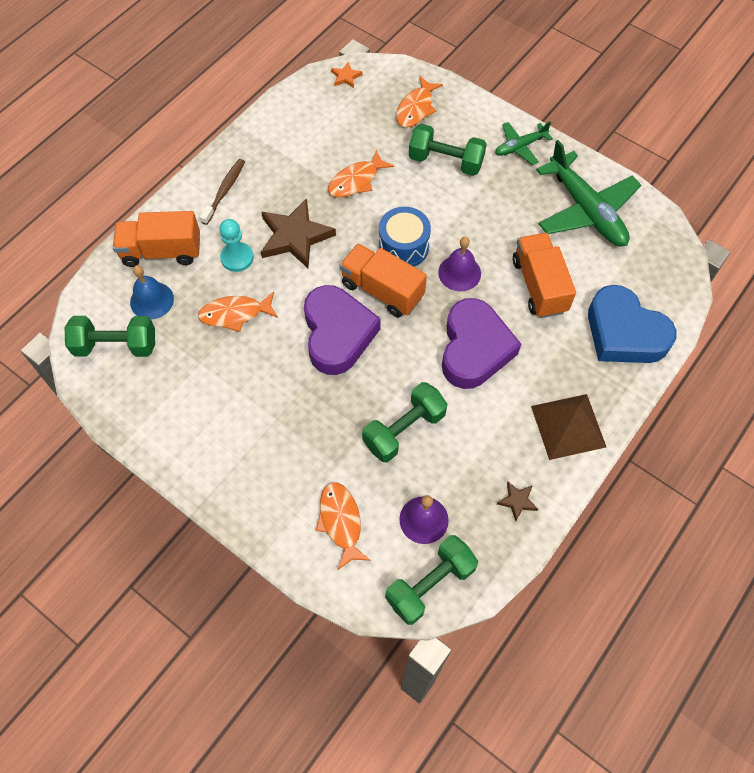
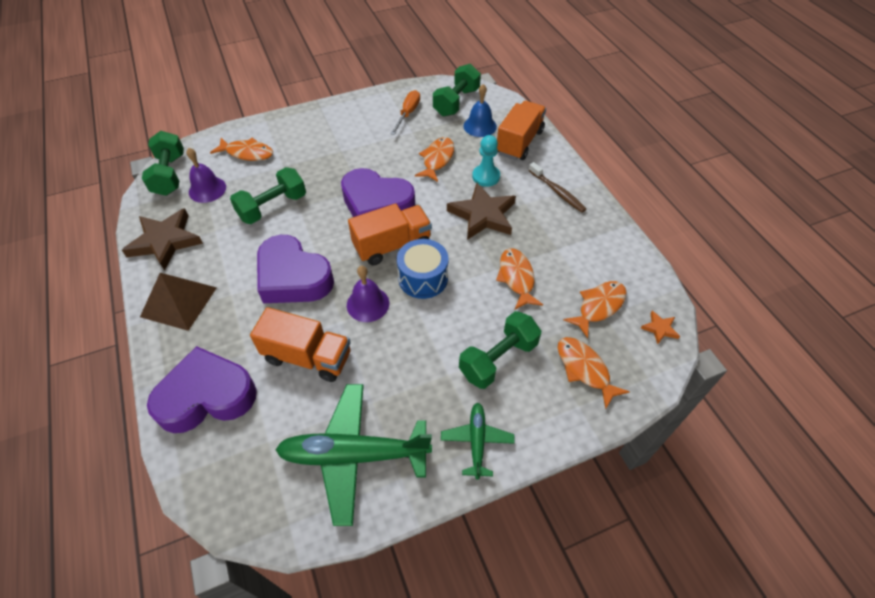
camera: 120 degrees right, 10 degrees down
green dumbbell [362,382,448,462] -> green dumbbell turned 60 degrees clockwise [230,167,306,224]
brown star [497,482,538,522] -> brown star [122,208,203,271], size x2.21
blue heart [588,285,677,363] -> purple heart [147,346,257,433]
none -> orange screwdriver [390,90,420,135]
none -> orange fish [564,281,627,338]

